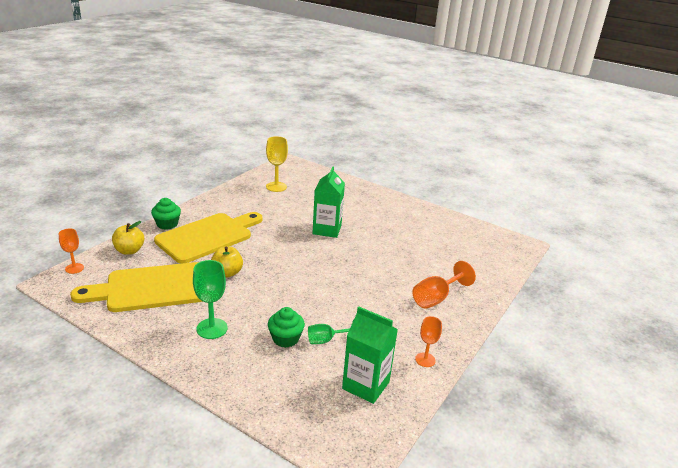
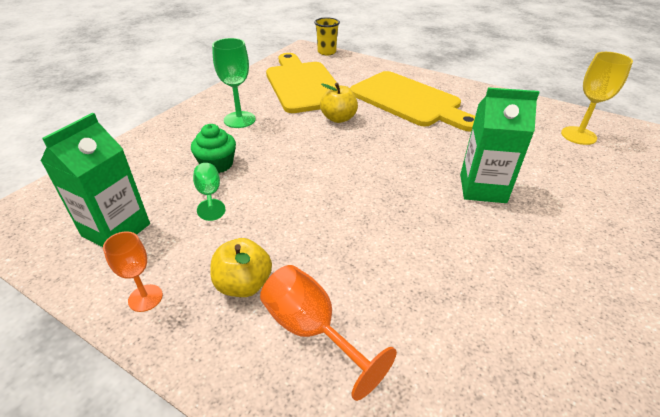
camera: 90 degrees right, 10 degrees up
orange goblet [59,229,84,274] -> yellow cup [314,17,340,55]
yellow apple [112,221,144,255] -> yellow apple moved to [210,238,272,297]
green cupcake [151,198,181,230] -> none

